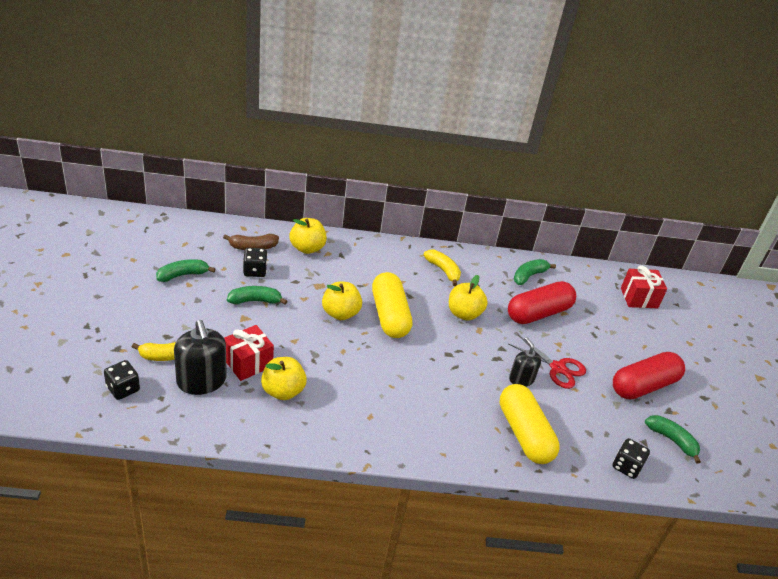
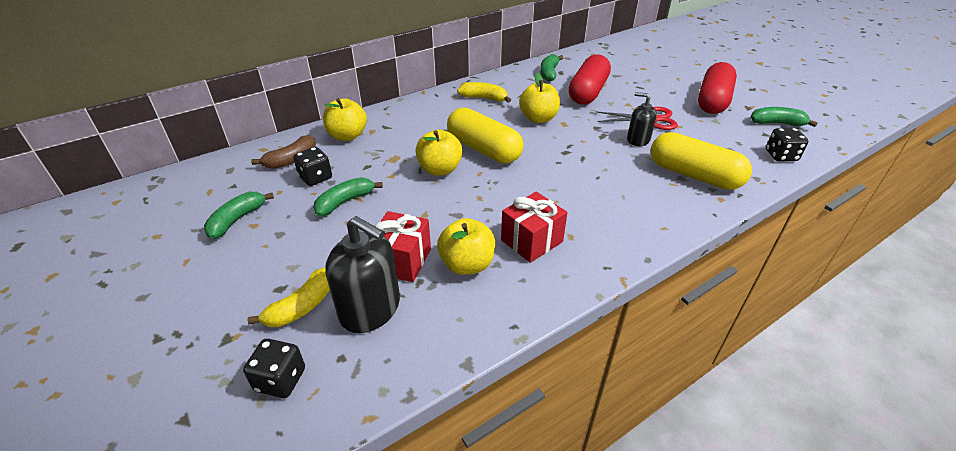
camera: 30 degrees left, 0 degrees up
red gift [621,266,667,308] -> red gift moved to [501,191,568,263]

